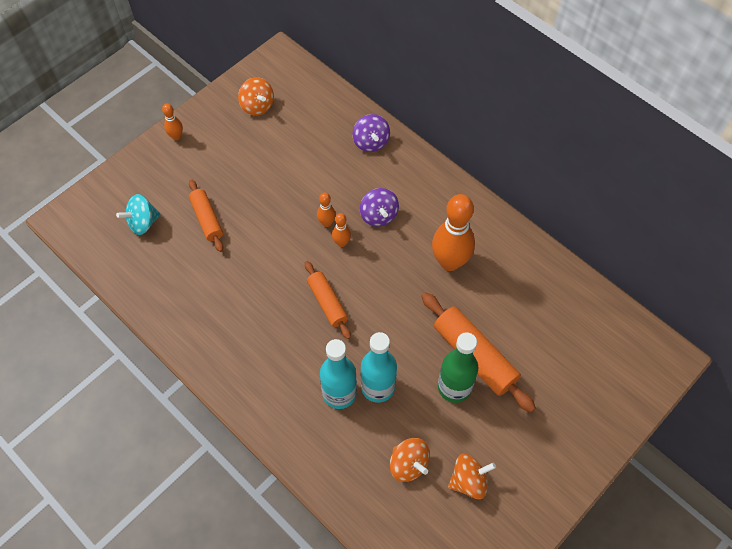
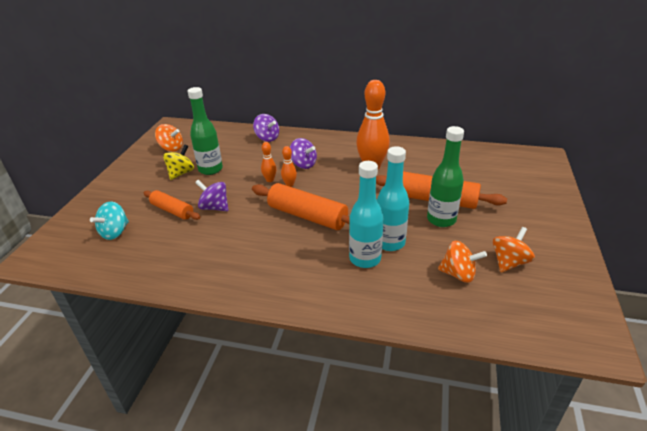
camera: 30 degrees left, 25 degrees down
orange bowling pin [162,104,183,140] -> none
orange rolling pin [305,261,351,339] -> orange rolling pin [252,183,350,230], size x1.62
none -> yellow spinning top [163,145,194,180]
none -> green bottle [187,87,223,175]
none -> purple spinning top [195,180,229,211]

